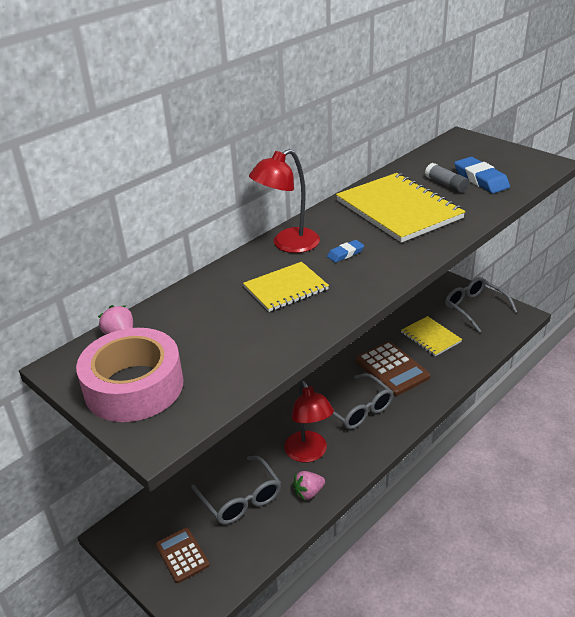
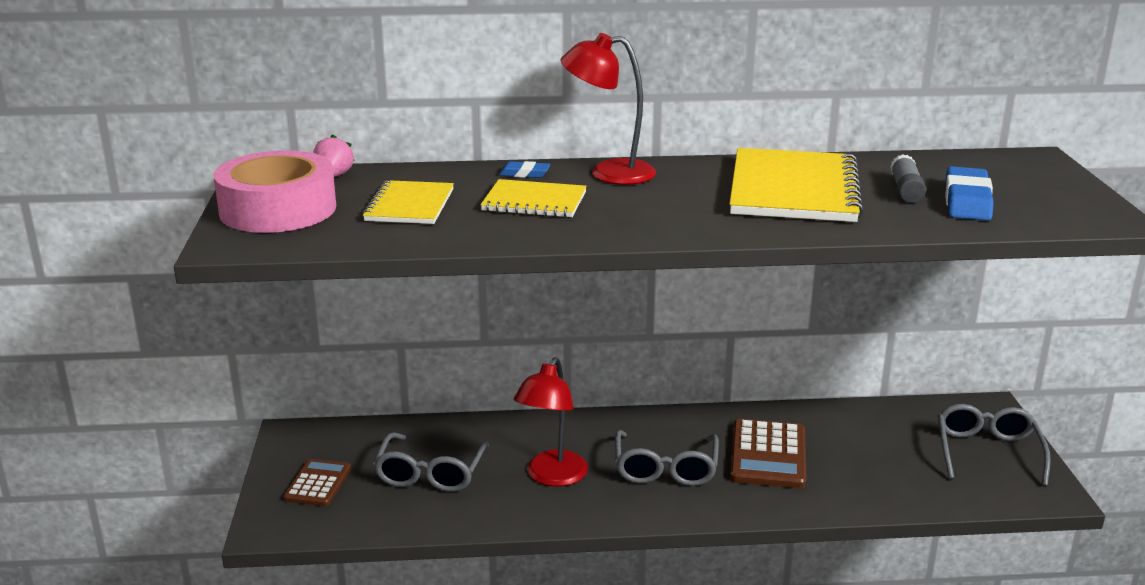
camera: 40 degrees right, 10 degrees down
pink strawberry [293,471,325,500] -> none
blue eraser [327,240,364,263] -> blue eraser moved to [499,161,550,178]
yellow notebook [401,316,462,356] -> yellow notebook moved to [362,180,454,224]

